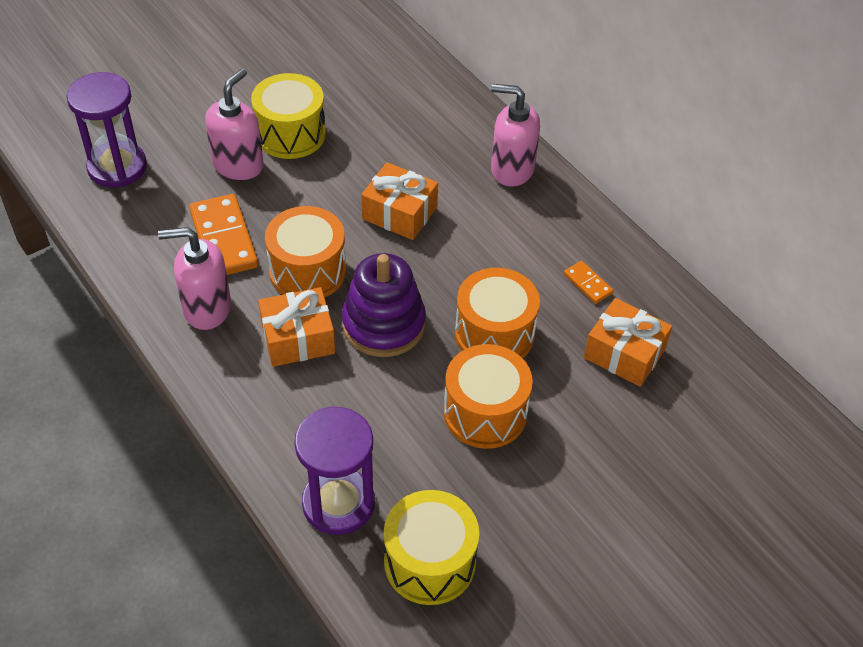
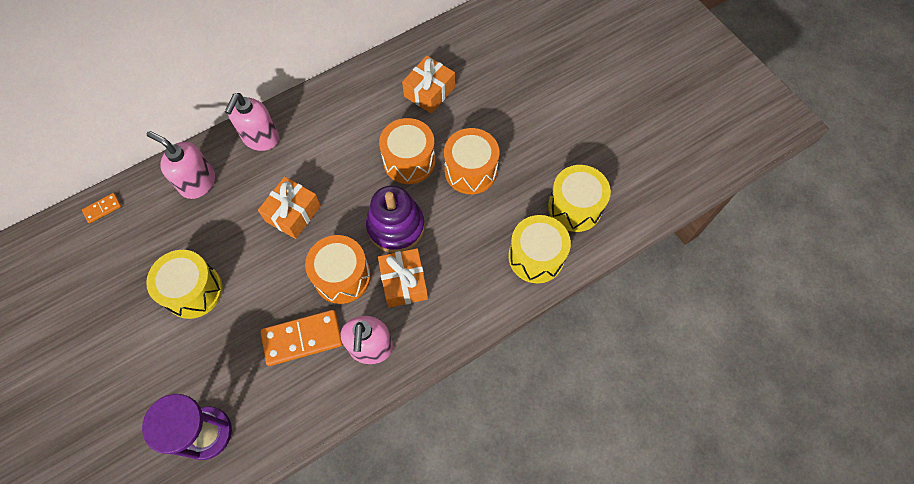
camera: 85 degrees left, 15 degrees up
pink soap dispenser [205,69,264,180] -> pink soap dispenser moved to [147,131,215,199]
purple hourglass [294,407,375,535] -> yellow drum [508,215,571,283]
orange domino [564,261,614,304] -> orange domino moved to [82,193,121,223]

